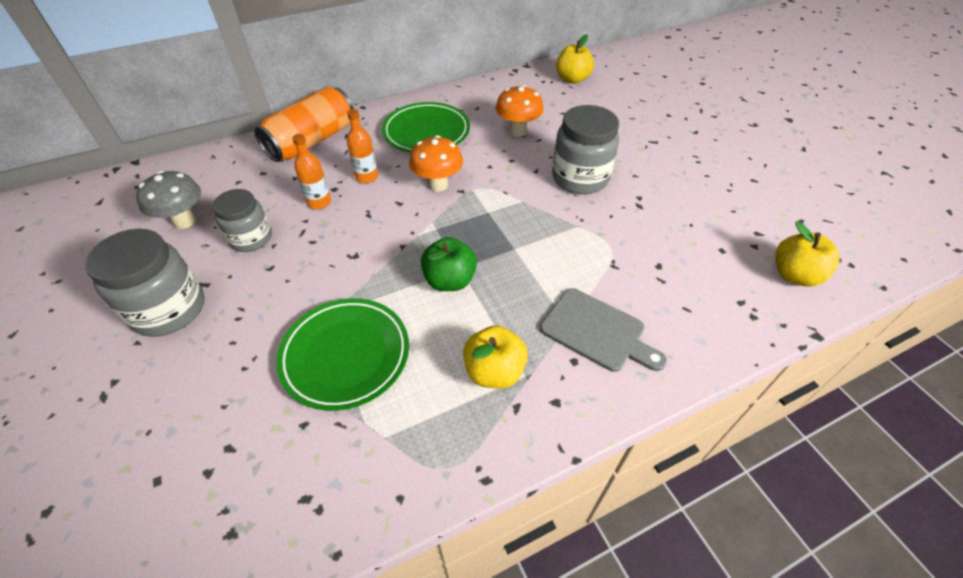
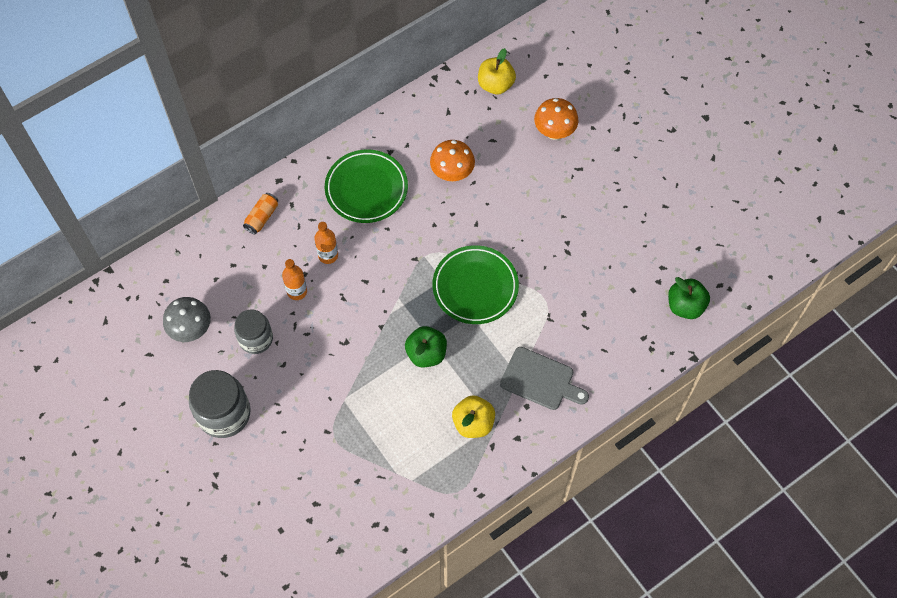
camera: 10 degrees left, 15 degrees up
orange can [254,86,354,162] -> orange can [243,193,278,234], size x0.47
green plate [276,298,409,411] -> green plate moved to [433,245,519,324]
orange mushroom [409,135,463,192] -> orange mushroom moved to [534,98,579,140]
grey jar [552,105,619,194] -> none
yellow apple [775,221,840,286] -> green apple [668,277,710,319]

